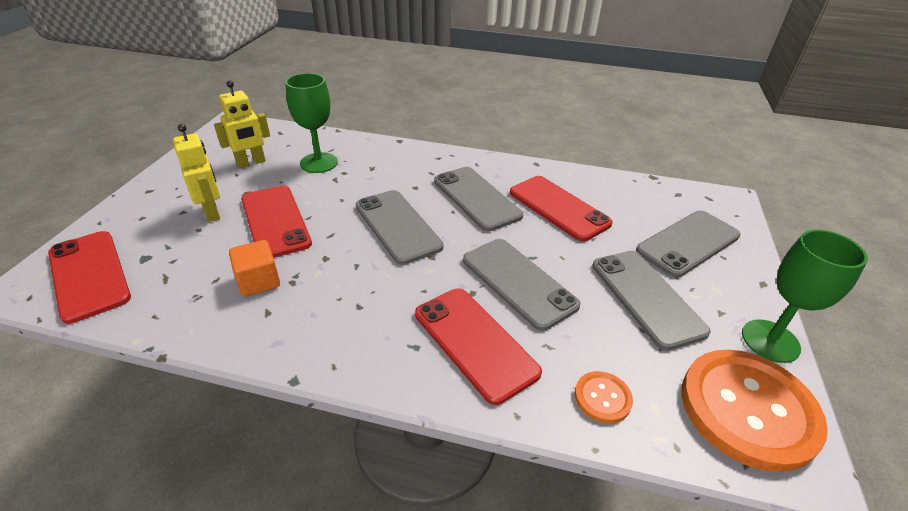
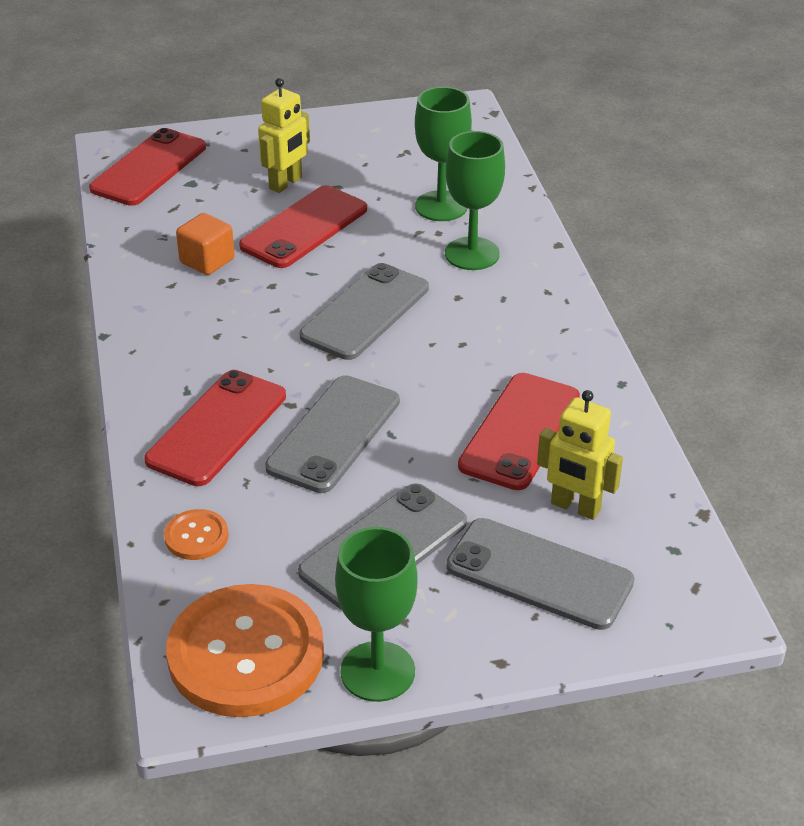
camera: 65 degrees right, 0 degrees up
yellow robot [214,81,270,168] -> yellow robot moved to [537,390,623,520]
grey phone [434,167,523,231] -> none
none -> green goblet [445,131,505,270]

